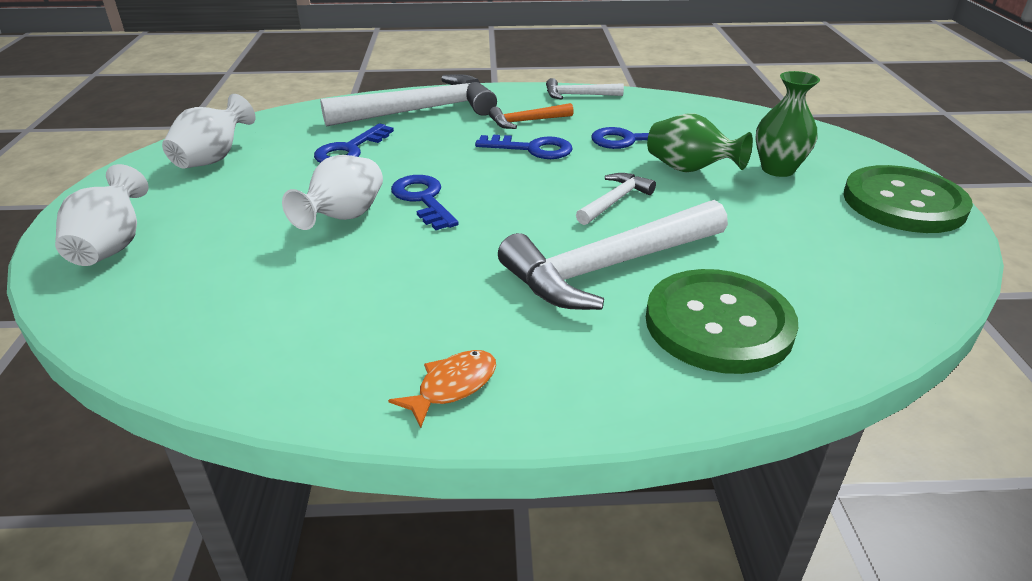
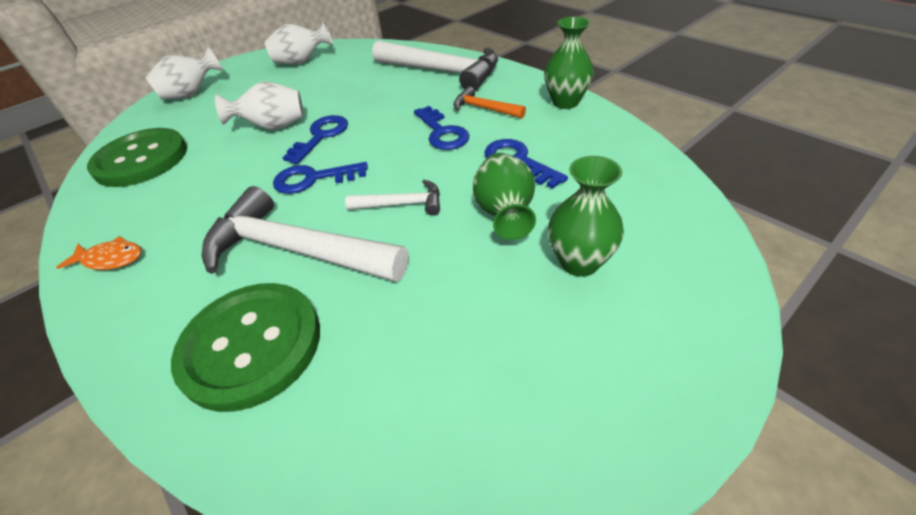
camera: 55 degrees right, 10 degrees up
blue key [314,123,394,163] -> blue key moved to [273,162,368,194]
white hammer [546,78,624,100] -> green vase [544,17,594,109]
green button [843,165,973,233] -> green button moved to [87,128,187,187]

